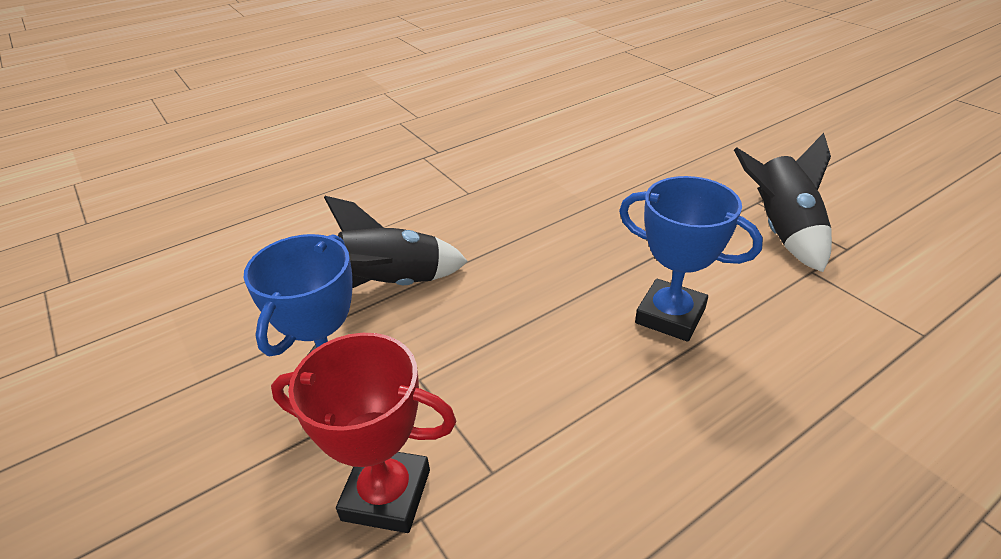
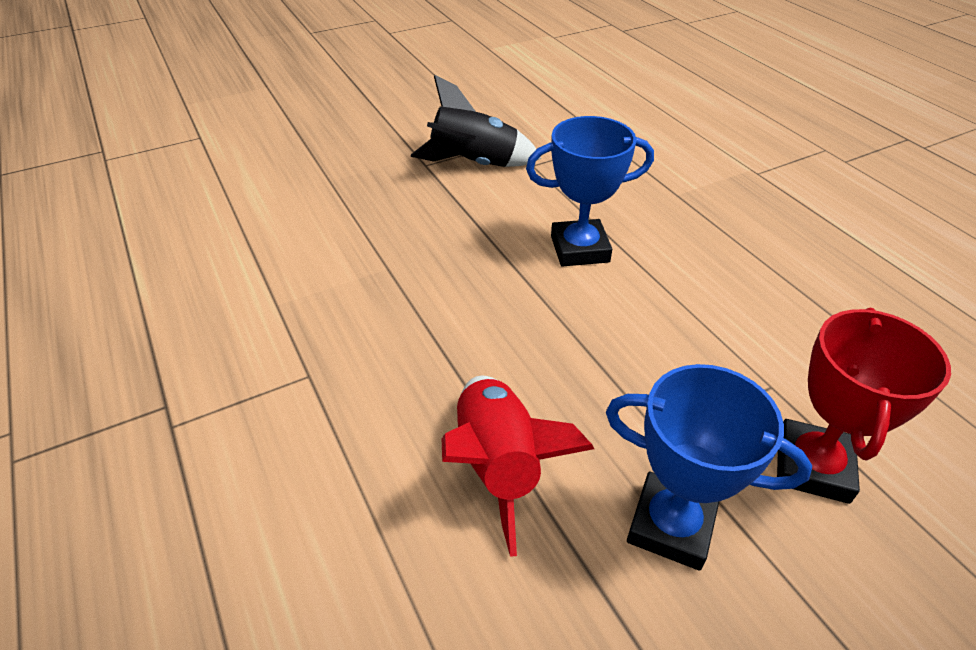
camera: 85 degrees left, 5 degrees up
black rocket [324,196,468,288] -> red rocket [442,376,594,557]
blue trophy [619,176,763,342] -> blue trophy turned 45 degrees clockwise [526,116,654,267]

